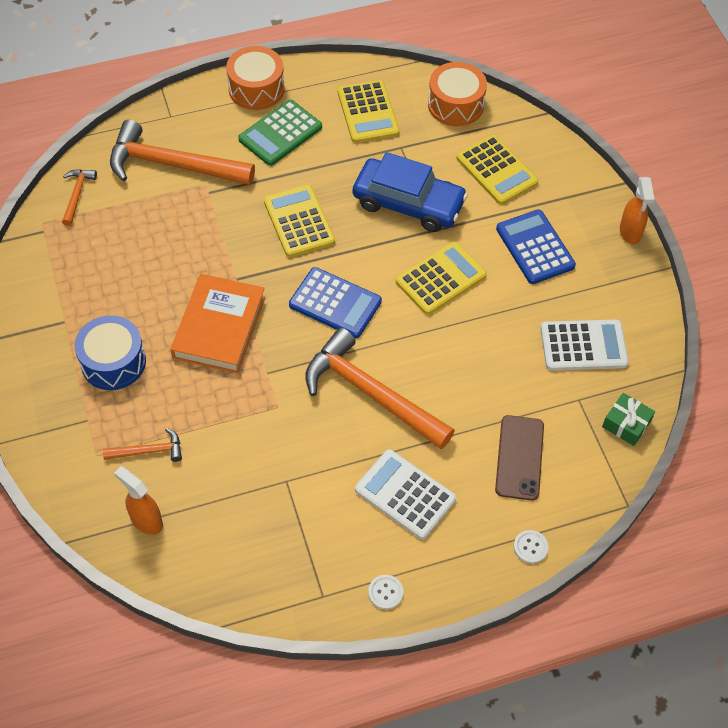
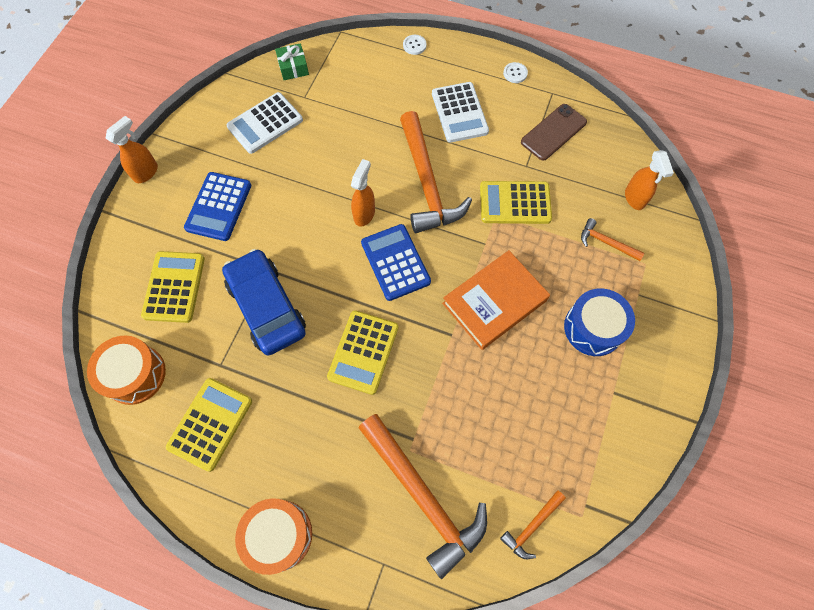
camera: 140 degrees left, 10 degrees up
green calculator [238,100,322,166] -> none
yellow calculator [396,241,487,315] -> yellow calculator moved to [480,181,552,224]
brown phone [495,415,544,501] -> brown phone moved to [521,104,587,161]
white calculator [540,319,629,371] -> white calculator turned 75 degrees counterclockwise [226,92,303,154]
none -> orange spray bottle [351,159,375,227]

